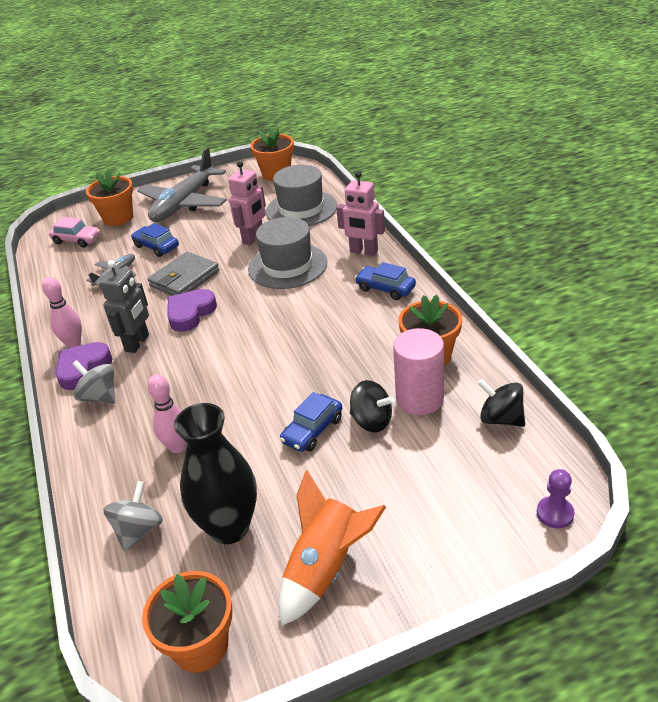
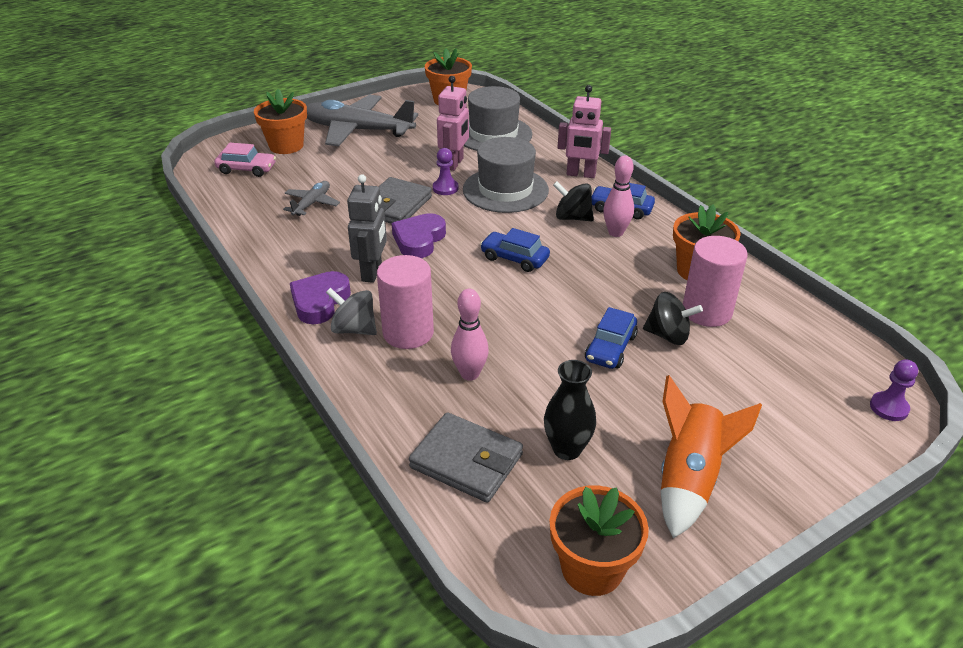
camera: 15 degrees left, 0 degrees up
pink bowling pin [42,277,82,348] -> pink bowling pin moved to [603,156,634,237]
grey spinning top [103,481,163,551] -> grey wallet [409,412,523,503]
blue car [131,223,179,257] -> blue car moved to [480,228,550,272]
grey plane [137,147,227,222] -> grey plane turned 90 degrees clockwise [306,95,418,146]
black vase [174,403,257,544] -> black vase [544,360,596,460], size x0.65
black spinning top [477,379,525,427] -> black spinning top moved to [553,181,594,222]
none -> pink cylinder [377,255,434,349]
none -> purple pawn [433,148,459,195]

